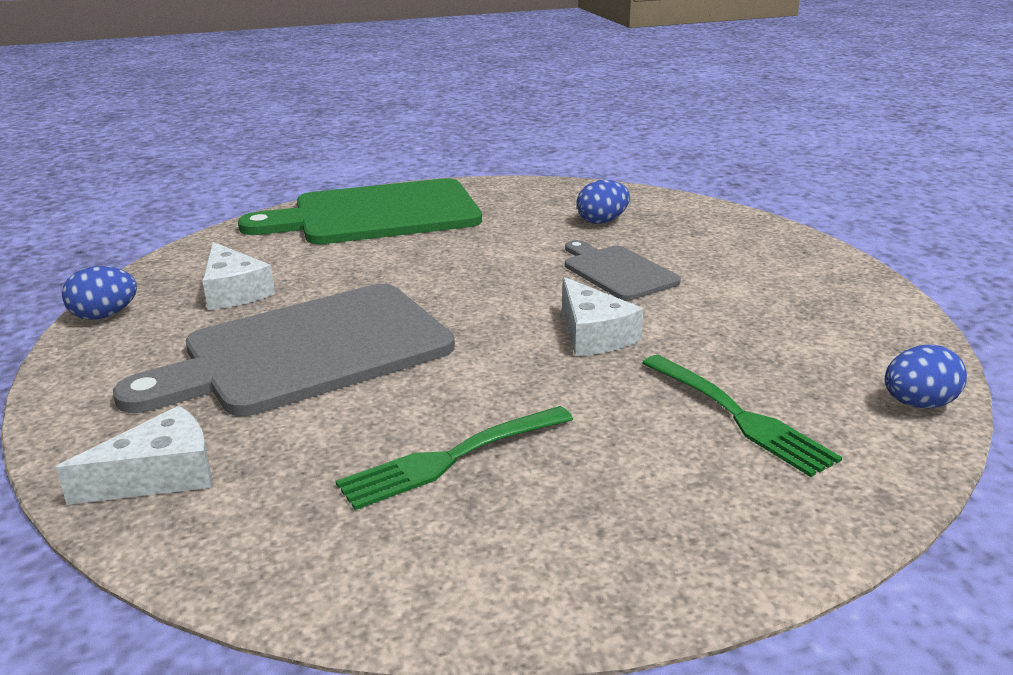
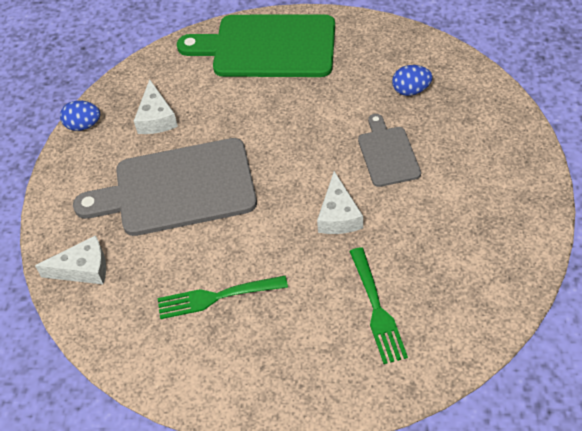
camera: 25 degrees right, 25 degrees up
blue egg [885,344,967,409] -> none

